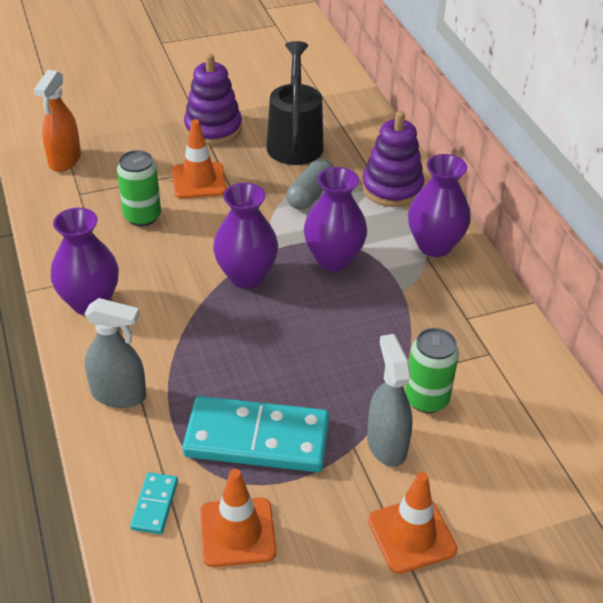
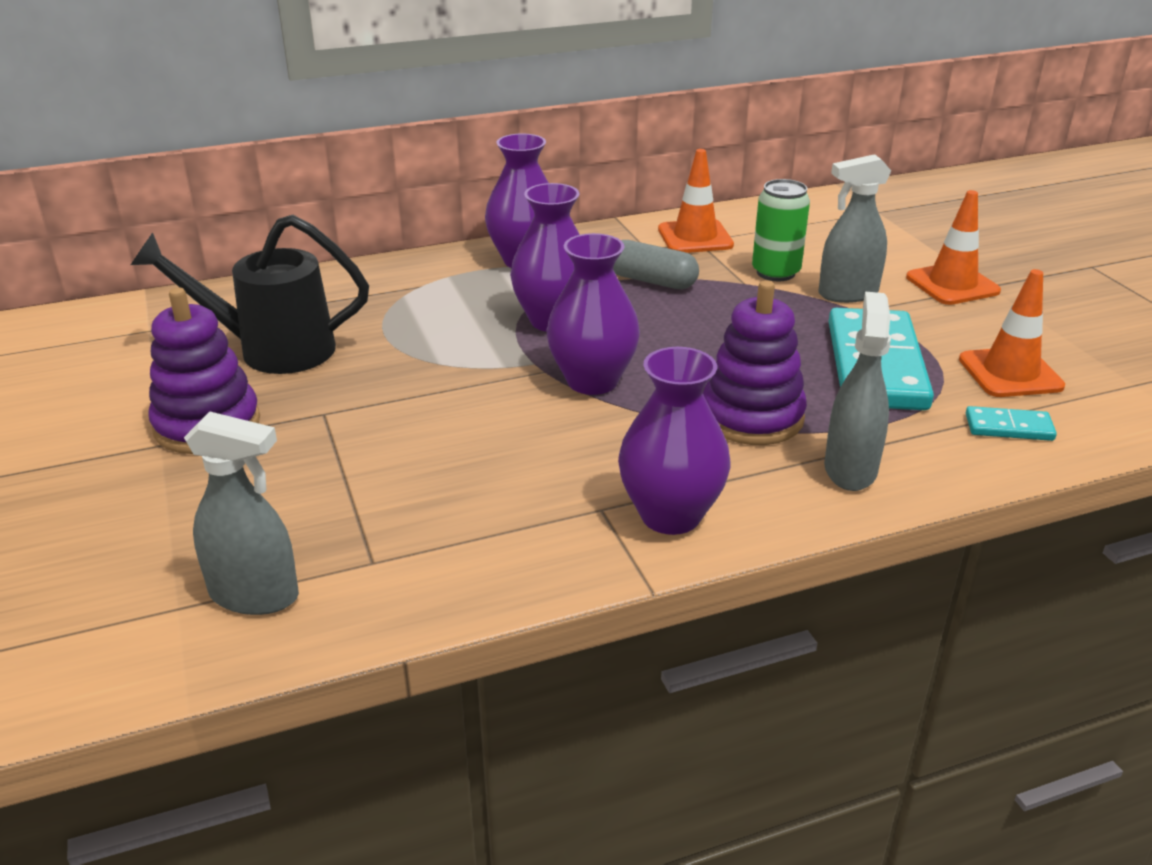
camera: 90 degrees left, 10 degrees down
orange spray bottle [34,70,81,172] -> grey spray bottle [184,412,299,615]
green can [117,150,161,226] -> none
orange traffic cone [172,119,226,199] -> orange traffic cone moved to [658,149,734,253]
grey capsule [286,158,334,210] -> grey capsule moved to [613,240,699,289]
purple stacking toy [362,111,424,207] -> purple stacking toy moved to [703,280,807,445]

